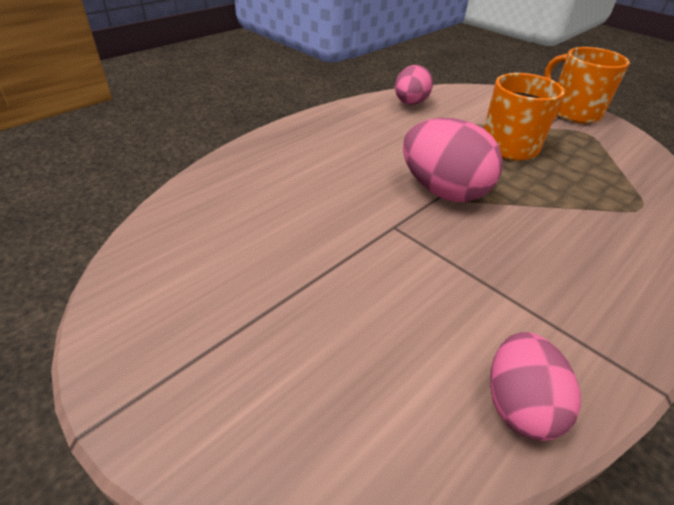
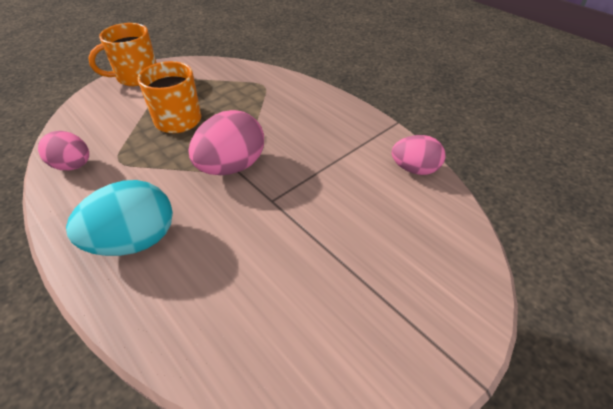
camera: 85 degrees left, 5 degrees up
none -> turquoise egg [66,180,173,256]

